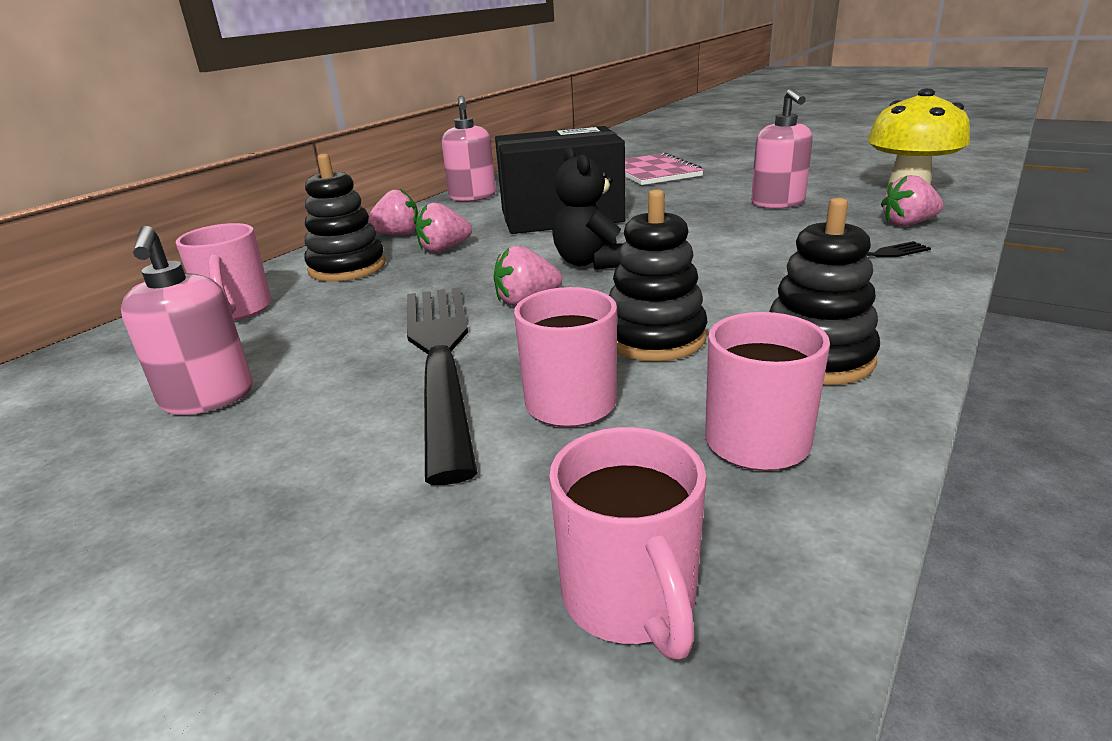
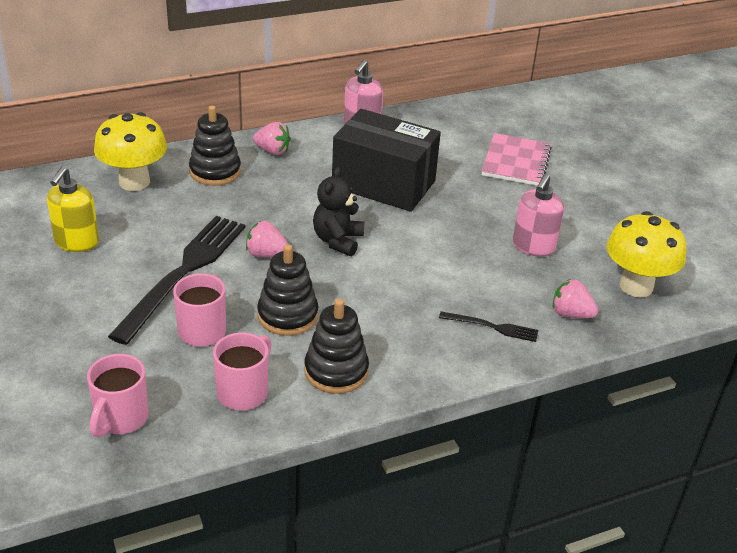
camera: 30 degrees right, 10 degrees up
pink soap dispenser [121,226,253,415] -> yellow soap dispenser [47,167,99,252]
pink mug [176,223,272,321] -> yellow mushroom [94,112,167,191]
pink strawberry [415,203,472,253] -> none

